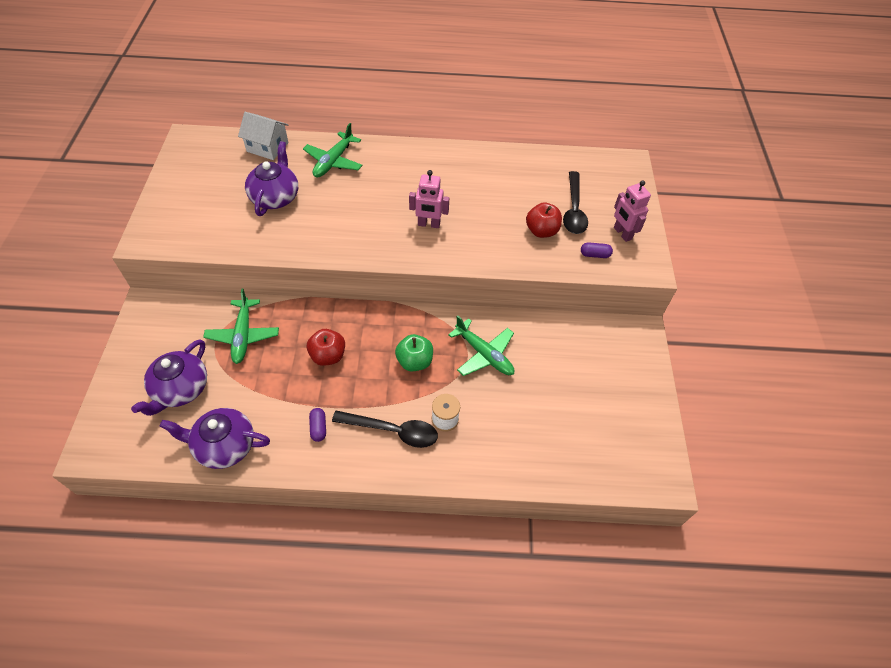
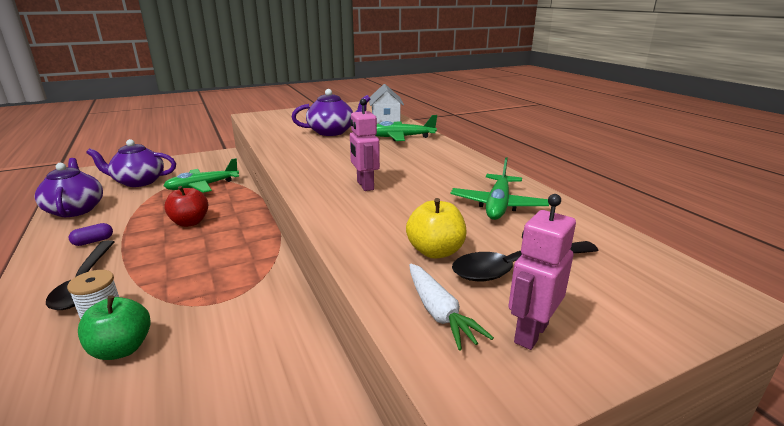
camera: 65 degrees right, 30 degrees down
green apple [395,334,433,371] -> green apple moved to [78,295,151,360]
green plane [448,316,514,376] -> green plane moved to [451,157,549,220]
red apple [526,202,562,238] -> yellow apple [406,198,466,259]
purple capsule [581,242,613,258] -> white carrot [409,264,494,351]

